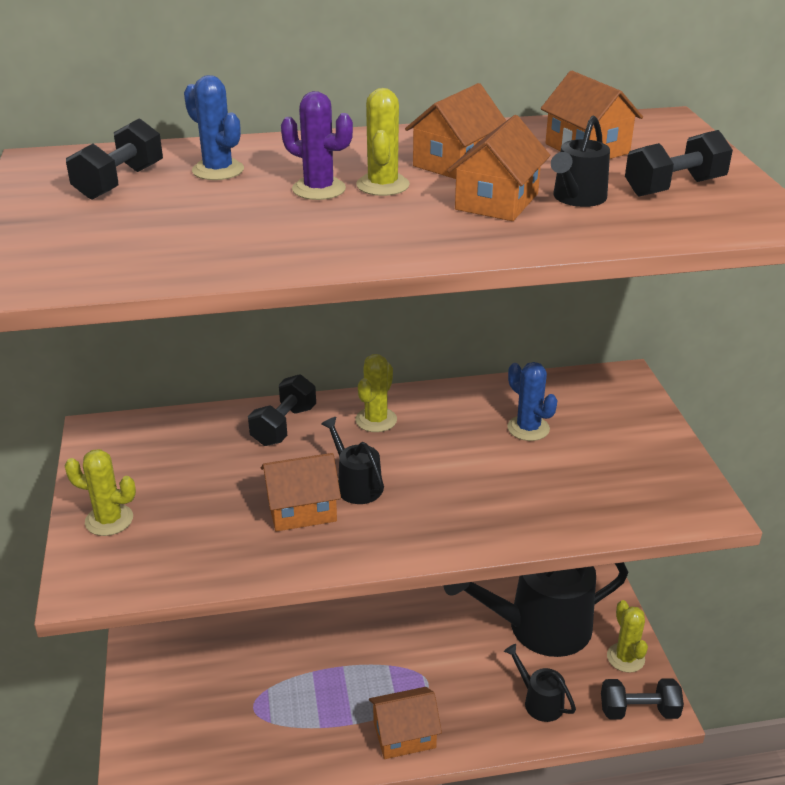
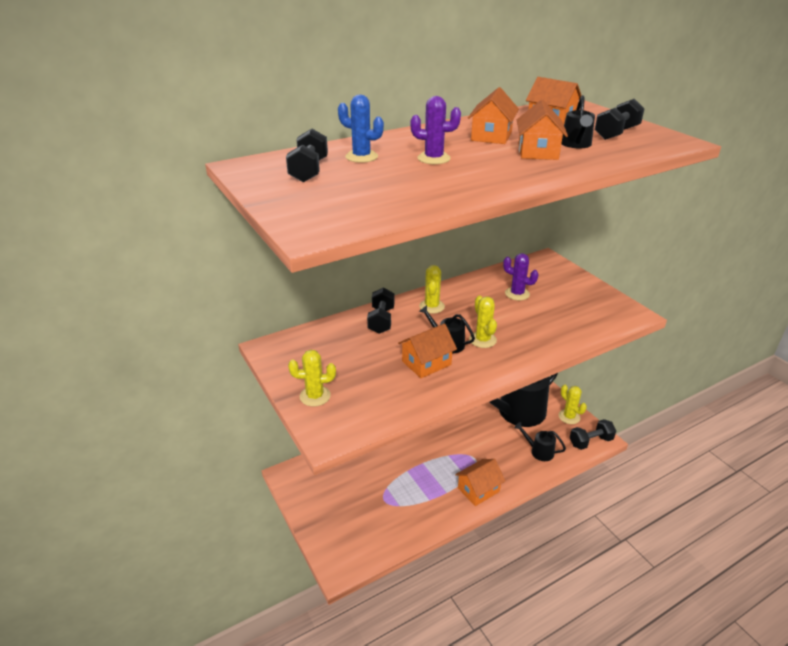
camera: 20 degrees left, 0 degrees up
yellow cactus [356,88,410,196] -> yellow cactus moved to [469,295,497,348]
blue cactus [507,362,557,441] -> purple cactus [503,253,539,300]

